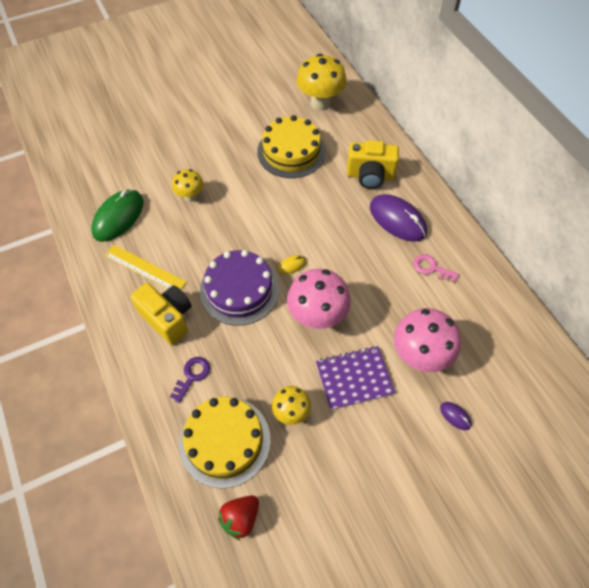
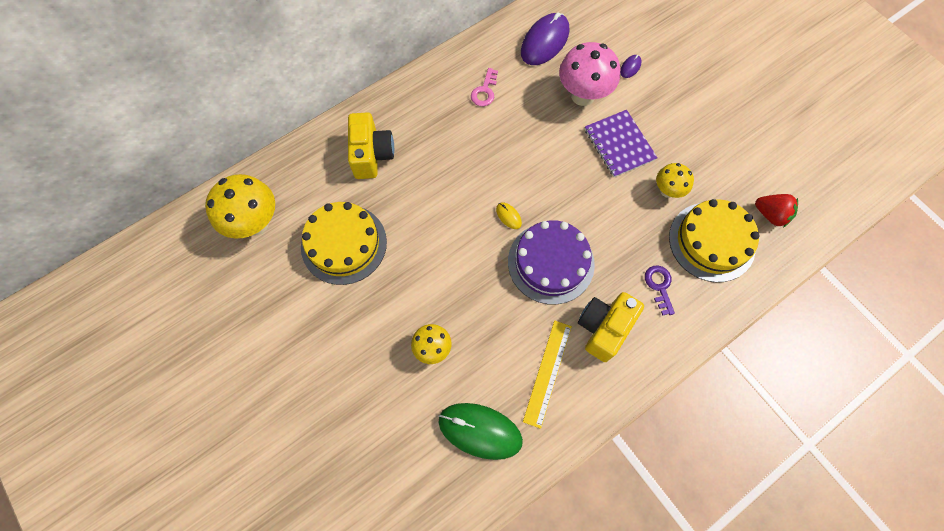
camera: 100 degrees left, 10 degrees up
purple key [170,357,210,403] -> purple key turned 60 degrees clockwise [645,265,675,316]
pink mushroom [287,269,351,329] -> none
purple mouse [370,194,427,242] -> purple mouse moved to [521,12,569,65]

